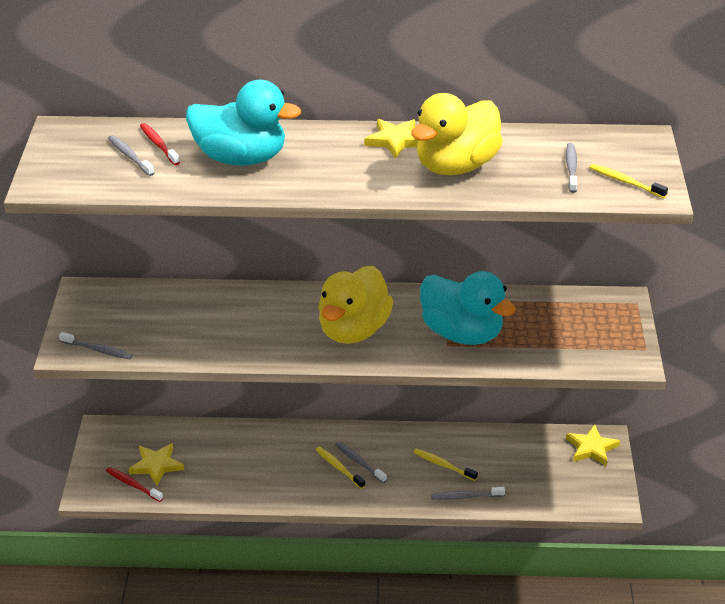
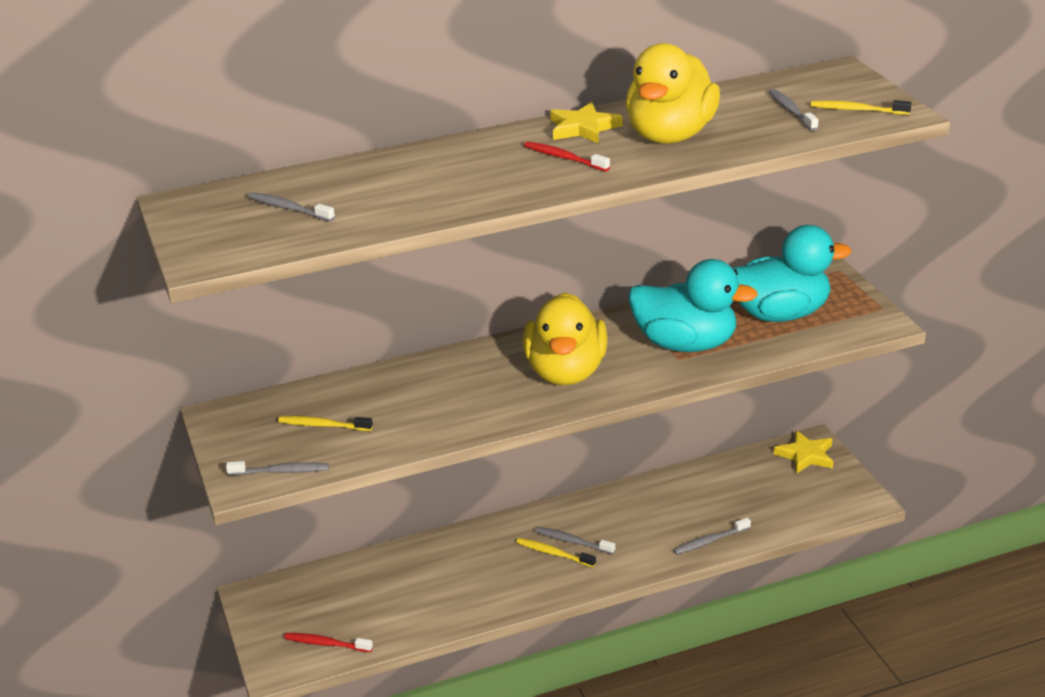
camera: 20 degrees left, 5 degrees down
yellow star [129,443,184,486] -> none
red toothbrush [140,123,180,165] -> red toothbrush moved to [524,141,610,171]
turquoise duck [186,80,301,166] -> turquoise duck moved to [733,225,851,322]
yellow toothbrush [413,449,478,481] -> yellow toothbrush moved to [278,416,373,431]

